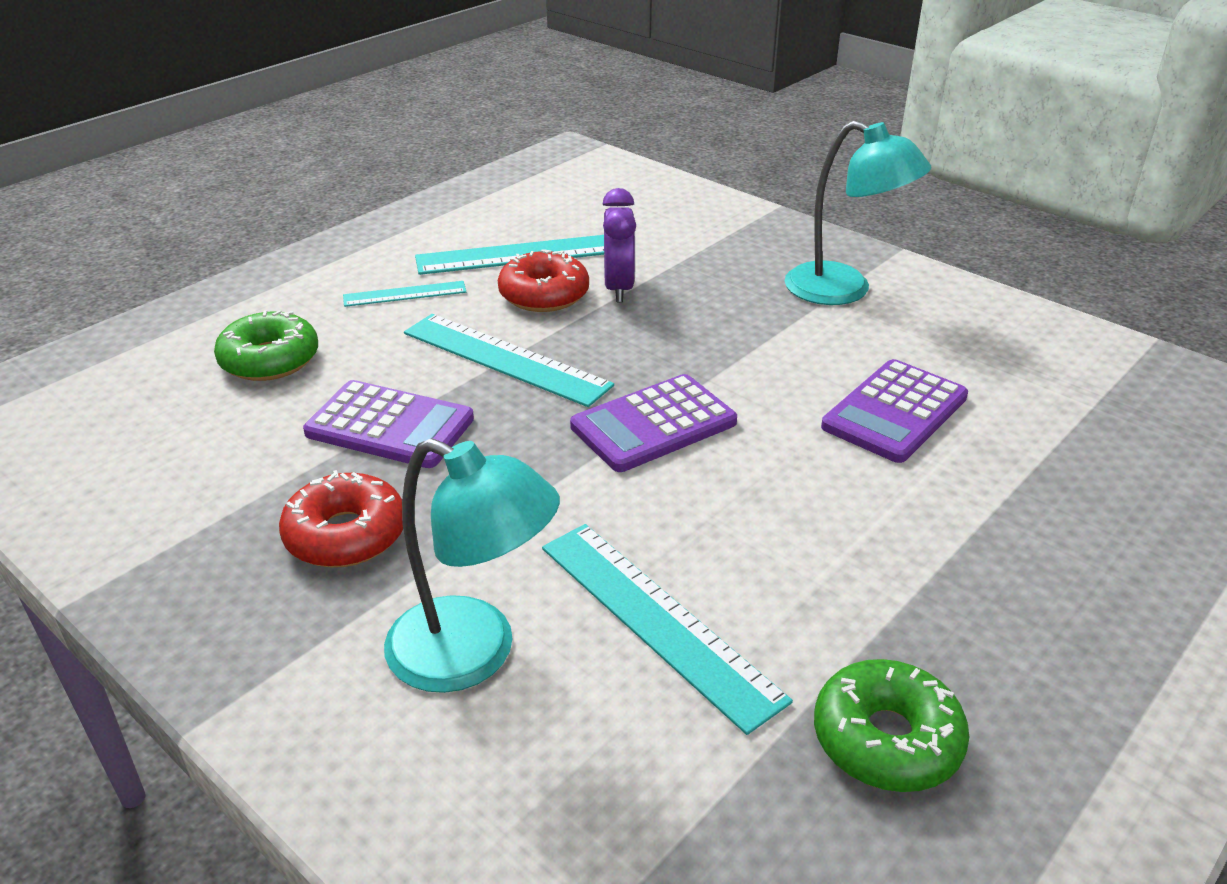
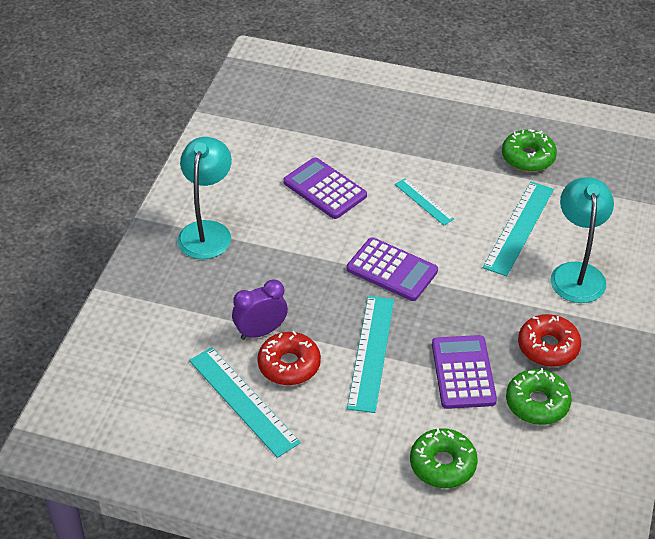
camera: 115 degrees left, 10 degrees up
turquoise ruler [343,281,466,307] -> turquoise ruler moved to [395,178,454,225]
purple calculator [821,359,968,463] -> purple calculator turned 150 degrees counterclockwise [283,157,367,219]
none -> green donut [506,368,572,425]

